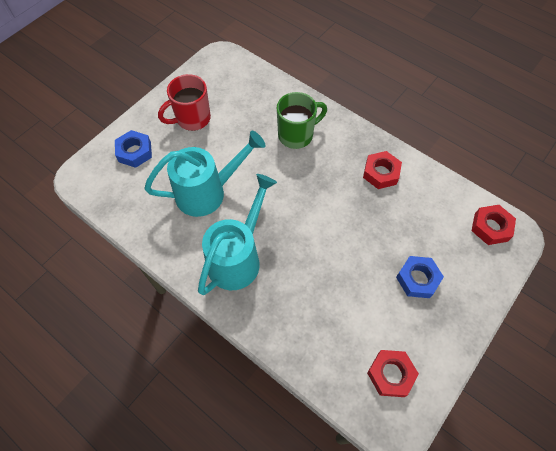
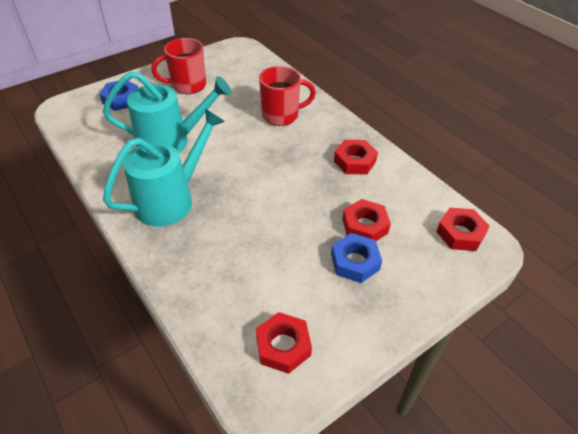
camera: 15 degrees right, 15 degrees down
green mug [277,92,327,149] -> red mug [259,66,316,126]
none -> red nut [342,199,391,241]

